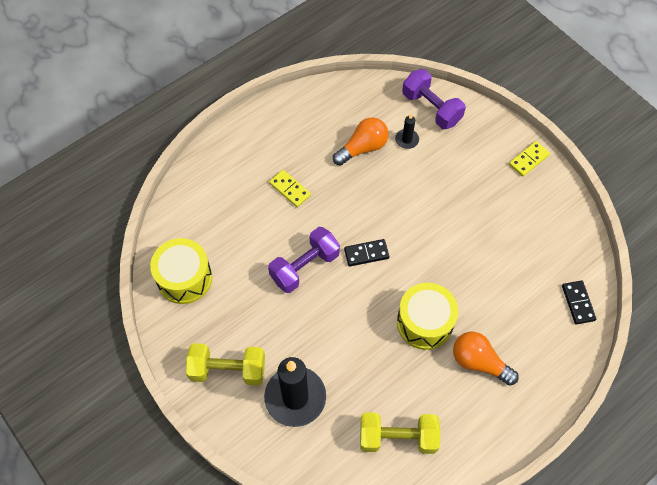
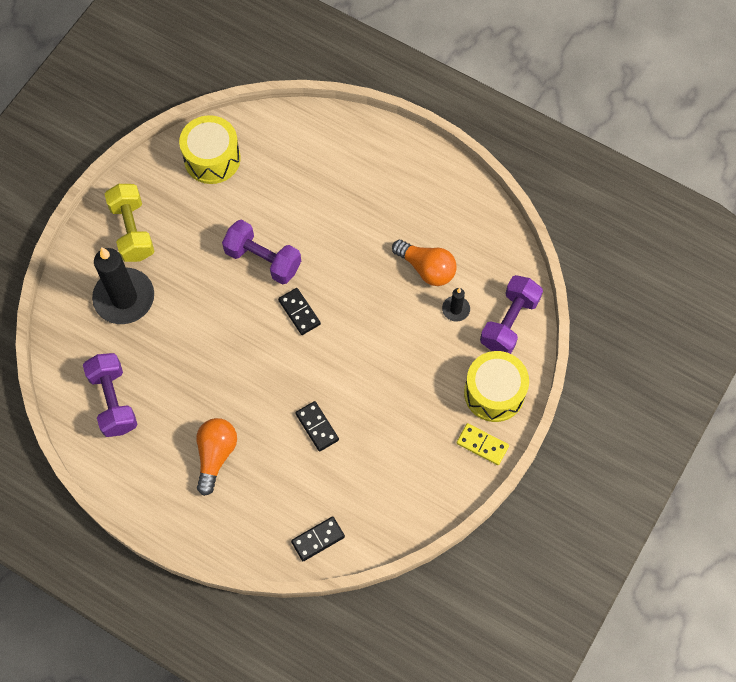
camera: 70 degrees right, 5 degrees up
yellow domino [269,170,311,207] -> none
yellow dumbbell [360,412,440,454] -> purple dumbbell [83,353,138,437]
yellow drum [397,283,458,350] -> yellow drum moved to [464,351,529,422]
none -> black domino [295,401,339,452]

